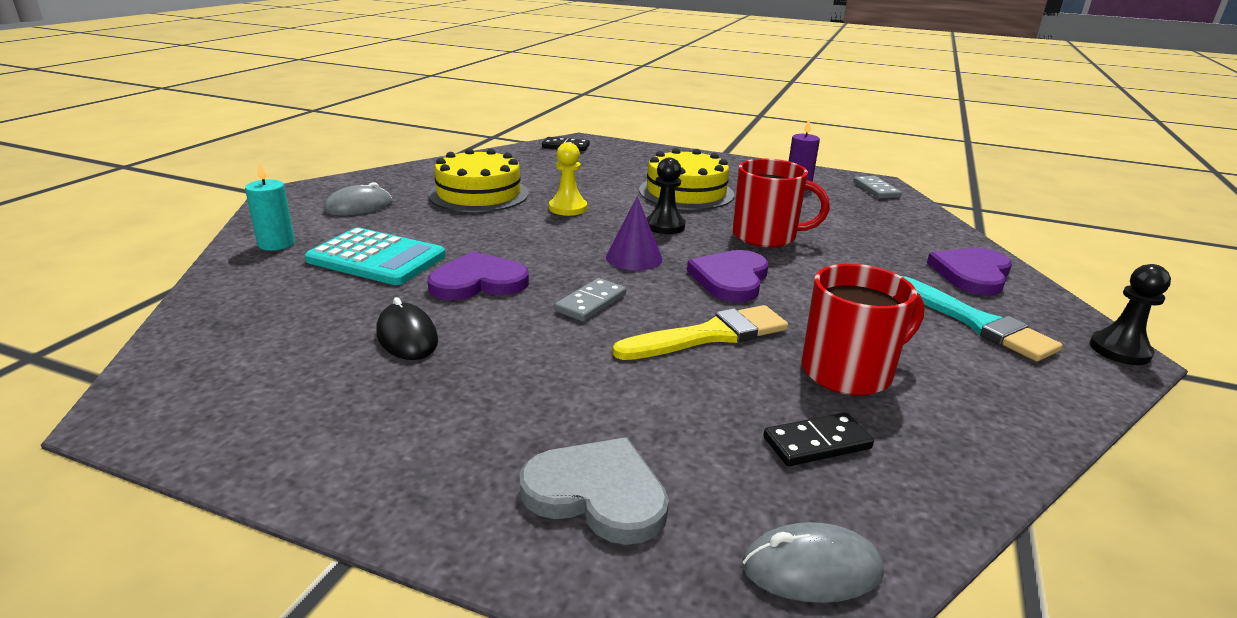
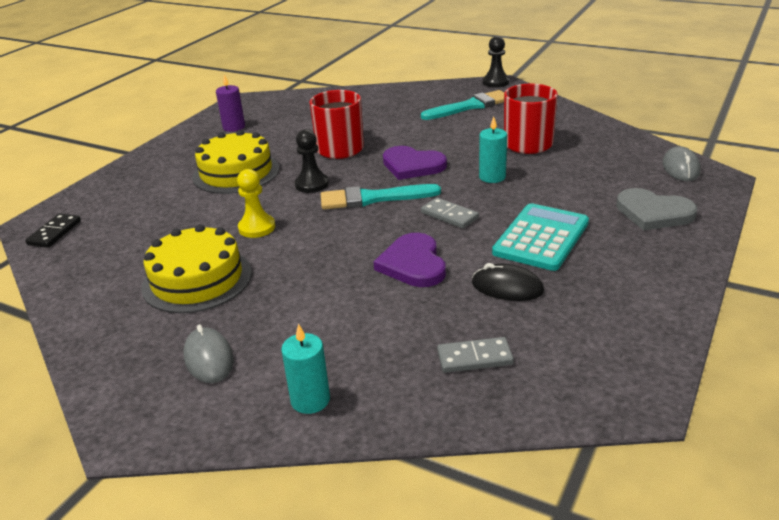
camera: 80 degrees left, 5 degrees up
turquoise calculator [305,228,446,285] -> turquoise calculator moved to [492,203,589,271]
black mouse [376,297,438,360] -> black mouse turned 45 degrees clockwise [472,263,544,301]
grey heart [520,437,669,545] -> grey heart turned 90 degrees counterclockwise [616,188,697,231]
purple cone [606,196,663,270] -> turquoise brush [321,184,441,209]
yellow brush [613,305,788,360] -> turquoise candle [479,117,507,183]
black domino [763,412,874,466] -> none
grey domino [853,176,902,199] -> grey domino moved to [437,337,514,373]
purple heart [927,248,1012,295] -> none

